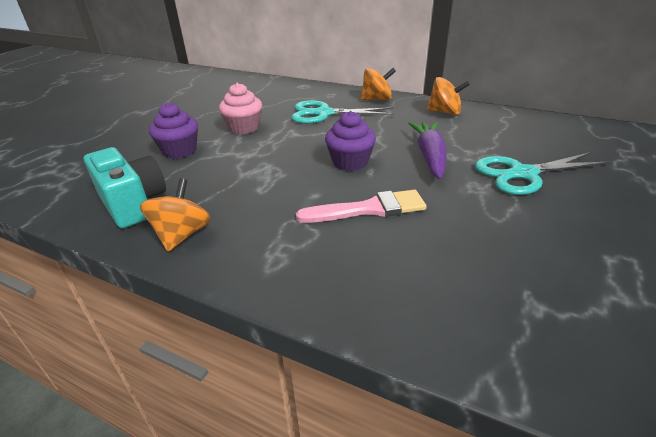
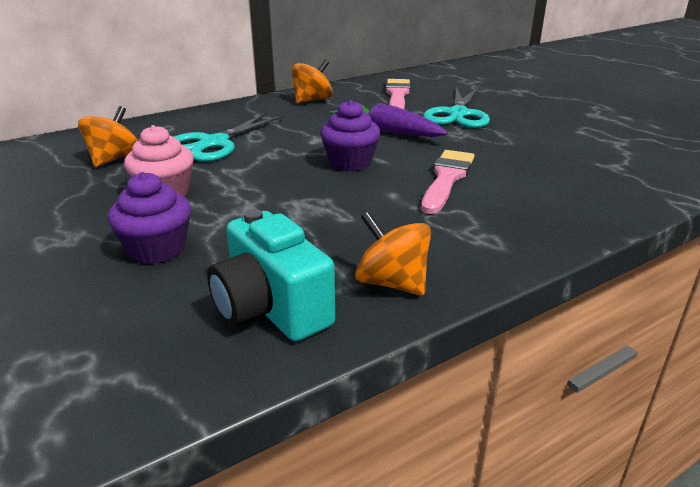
camera: 60 degrees left, 5 degrees down
turquoise camera [84,147,166,228] -> turquoise camera turned 120 degrees counterclockwise [207,209,335,342]
orange spinning top [361,68,396,100] -> orange spinning top moved to [78,106,138,167]
none -> pink brush [386,79,410,109]

